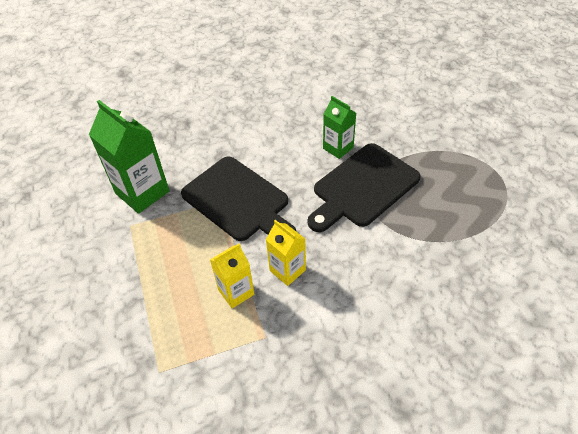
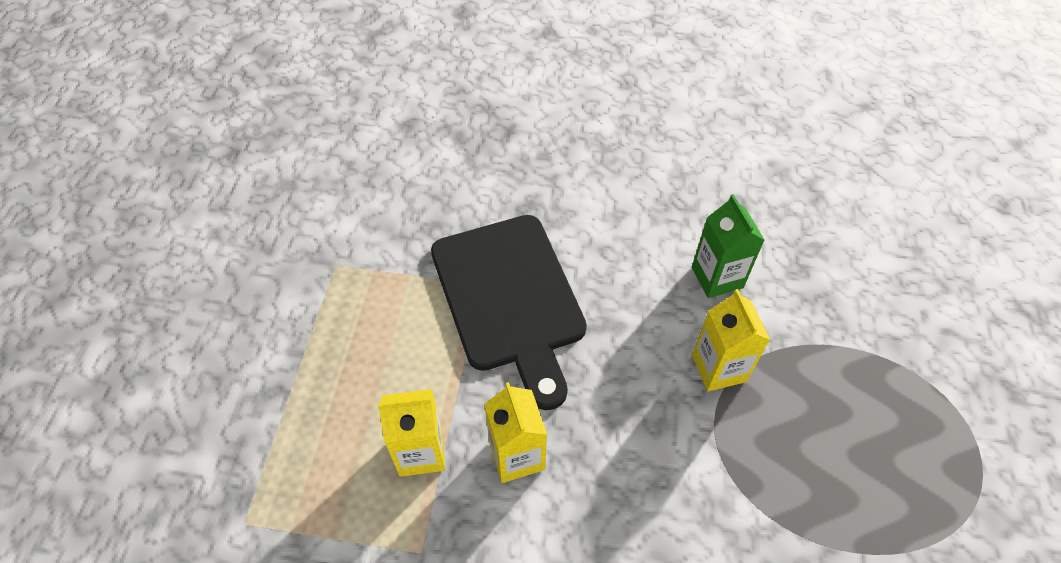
camera: 25 degrees right, 5 degrees up
green carton [89,100,169,214] -> none
black cutting board [307,143,421,232] -> yellow carton [692,289,770,392]

